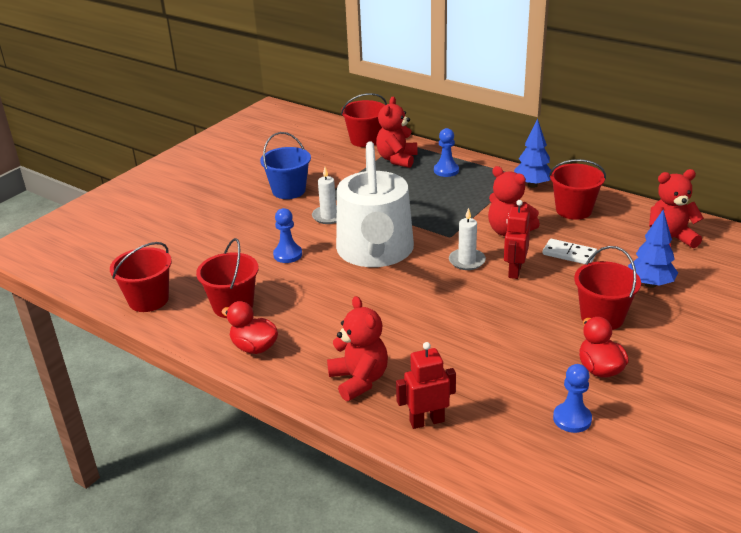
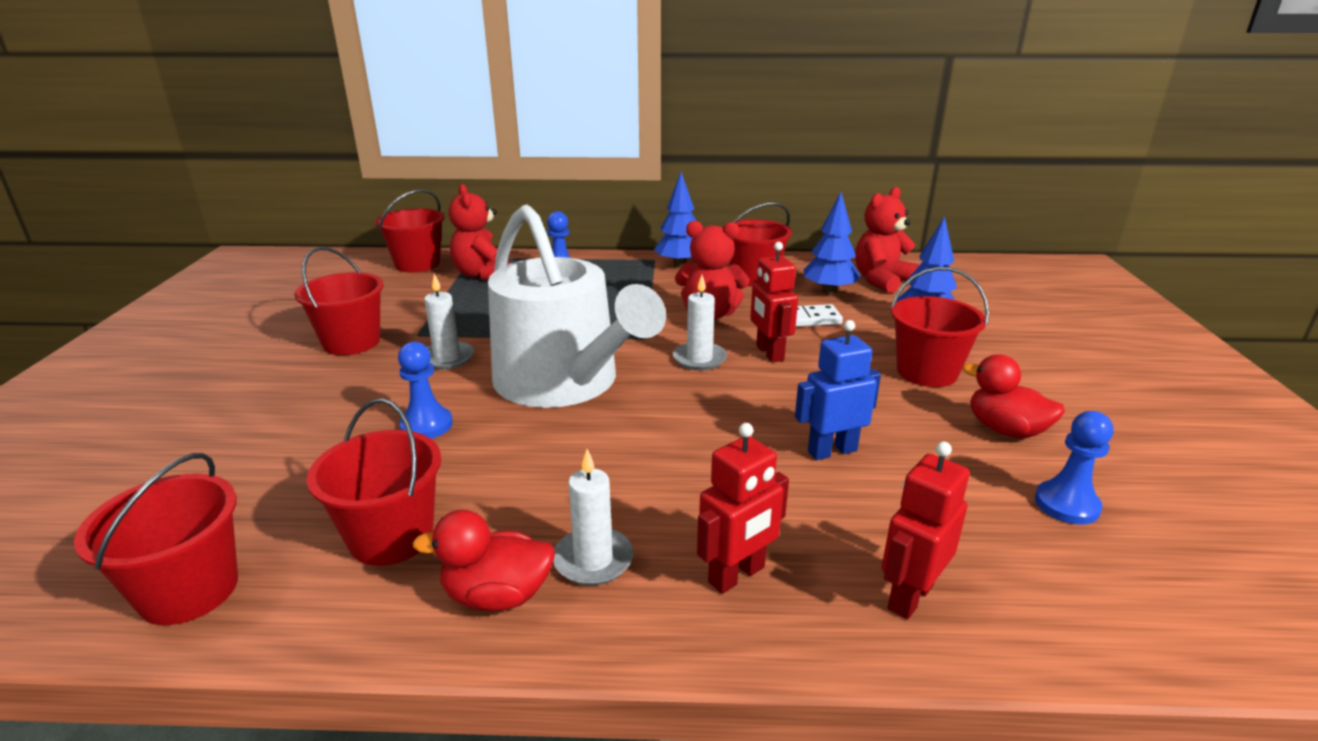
camera: 35 degrees left, 5 degrees down
blue bucket [260,132,311,199] -> red bucket [294,247,384,355]
red teddy bear [327,296,388,401] -> red robot [697,423,789,594]
none -> white candle [553,449,634,586]
none -> blue robot [795,320,881,460]
none -> blue tree [804,192,861,295]

